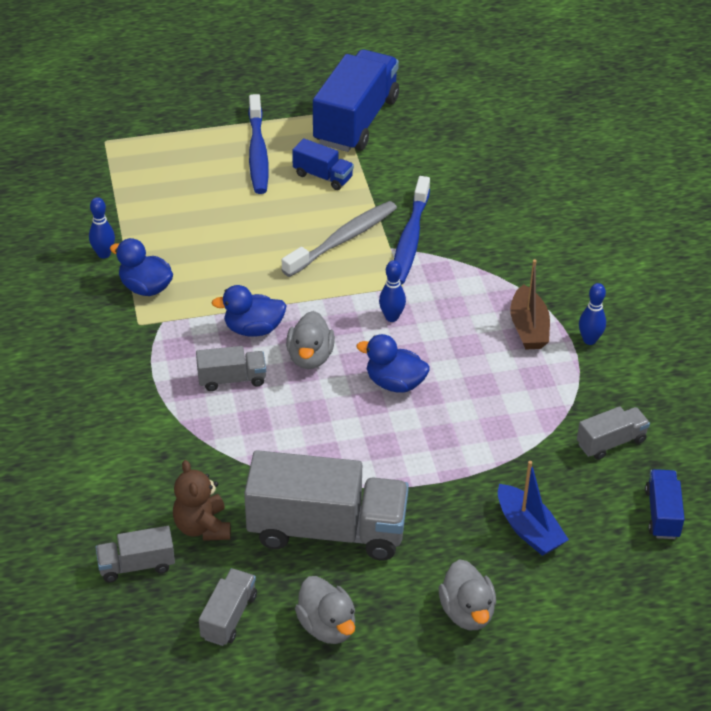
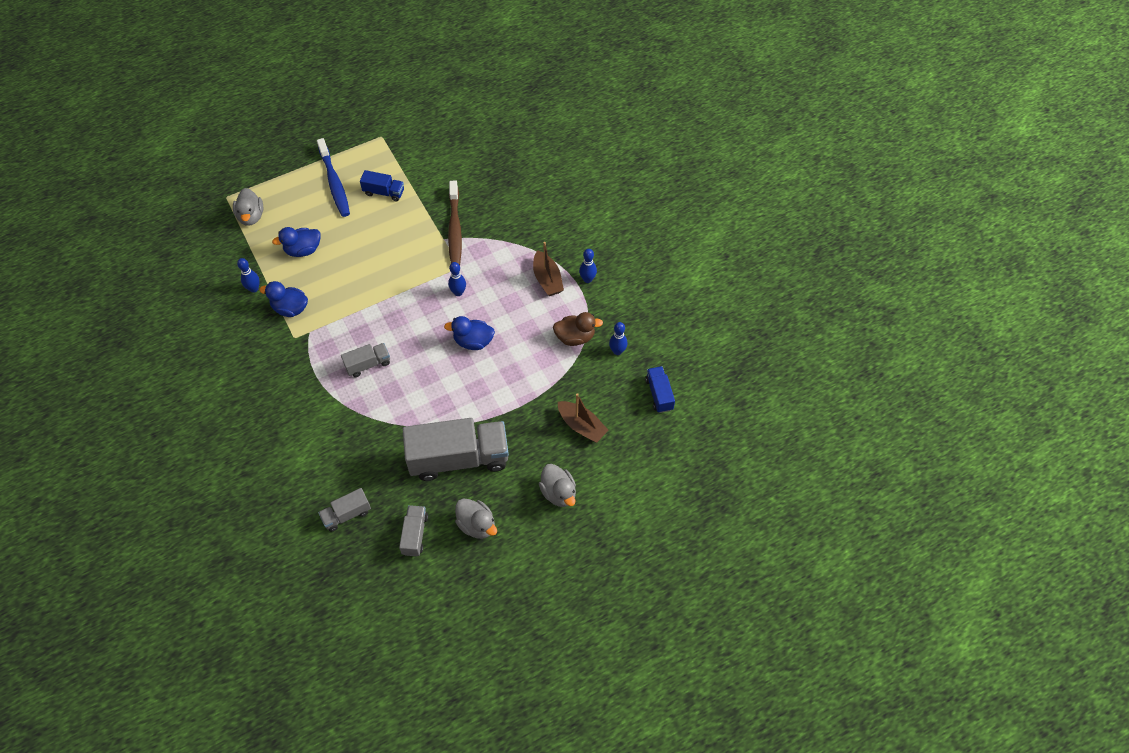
camera: 15 degrees left, 15 degrees up
brown teddy bear [173,460,231,541] -> none
blue duck [212,285,287,337] -> blue duck moved to [272,227,321,257]
grey toothbrush [281,201,397,277] -> none
grey duck [286,311,335,369] -> grey duck moved to [233,188,263,226]
blue truck [313,49,399,152] -> none
blue toothbrush [394,176,430,285] -> brown toothbrush [448,180,462,265]
blue boat [498,461,569,556] -> brown boat [558,393,609,443]
grey truck [577,406,650,460] -> blue bowling pin [609,322,627,355]
none -> brown duck [553,312,603,346]

